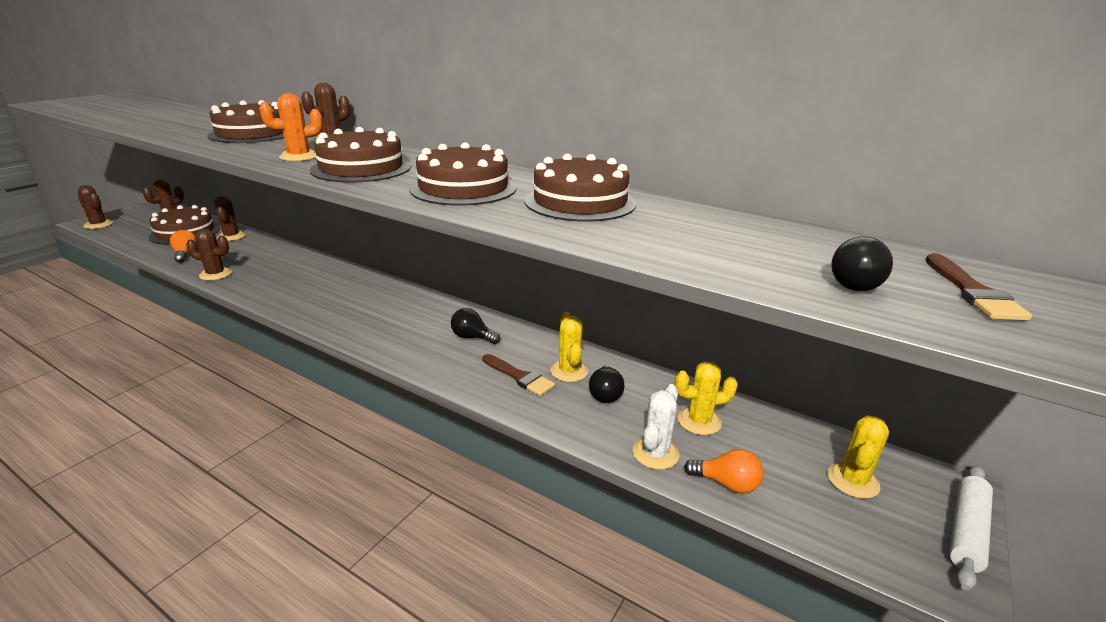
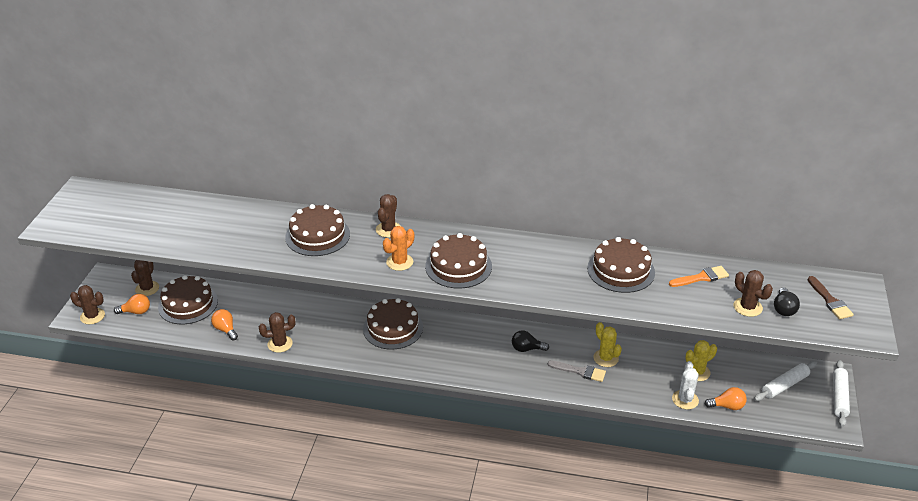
camera: 20 degrees left, 10 degrees up
brown cactus [214,196,246,241] -> brown cactus moved to [733,270,773,317]
brown cake [409,142,517,206] -> brown cake moved to [363,298,423,350]
brown brush [482,354,555,396] -> grey brush [548,360,606,382]
black light bulb [589,365,624,403] -> none
yellow cactus [827,415,889,499] -> white rolling pin [754,361,817,401]
none -> orange light bulb [114,294,150,314]
none -> orange brush [669,266,729,287]

